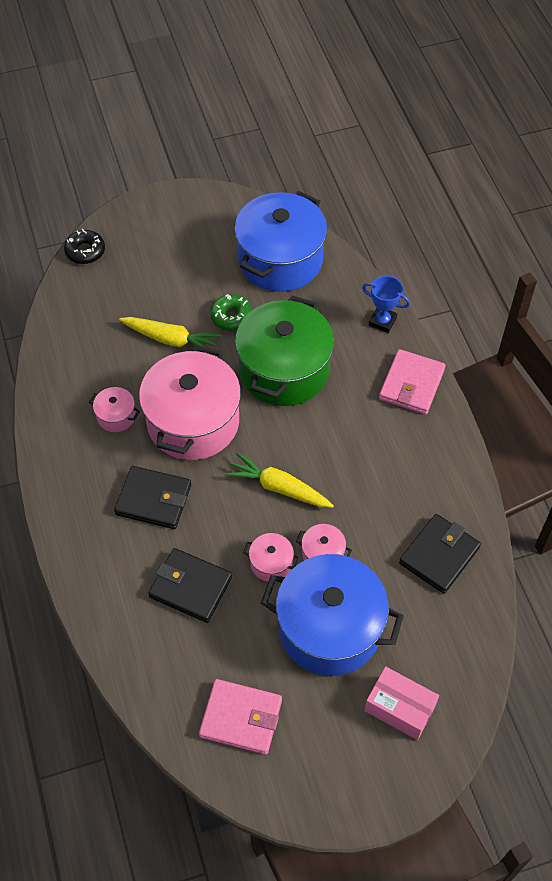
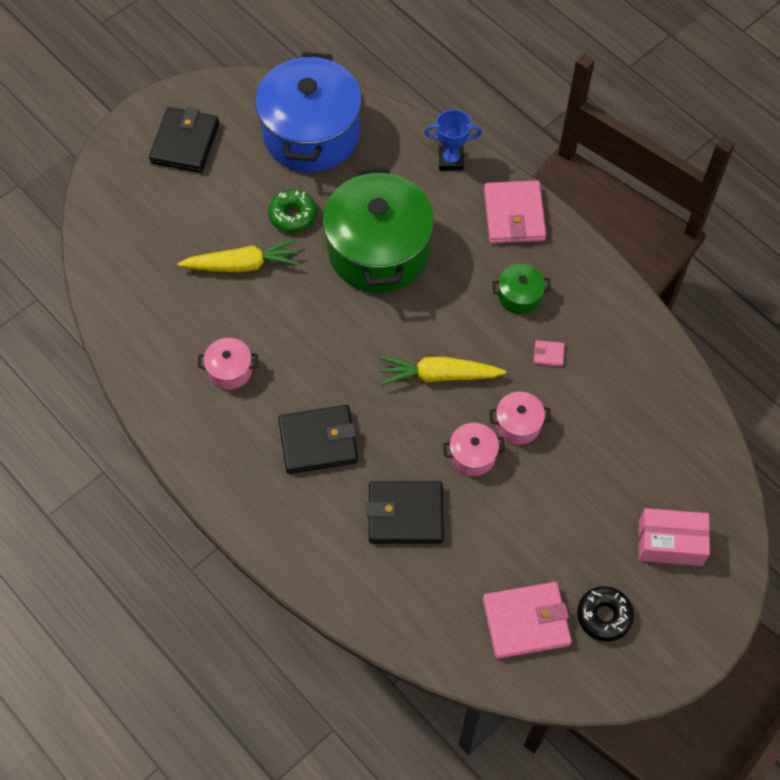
camera: 25 degrees left, 5 degrees up
black donut [64,229,105,264] -> black donut moved to [577,586,634,642]
pink pot [139,345,241,460] -> none
blue pot [261,554,404,676] -> none
black wallet [399,514,481,594] -> black wallet moved to [149,107,219,173]
none -> green pot [492,264,551,314]
none -> pink wallet [534,340,564,366]

